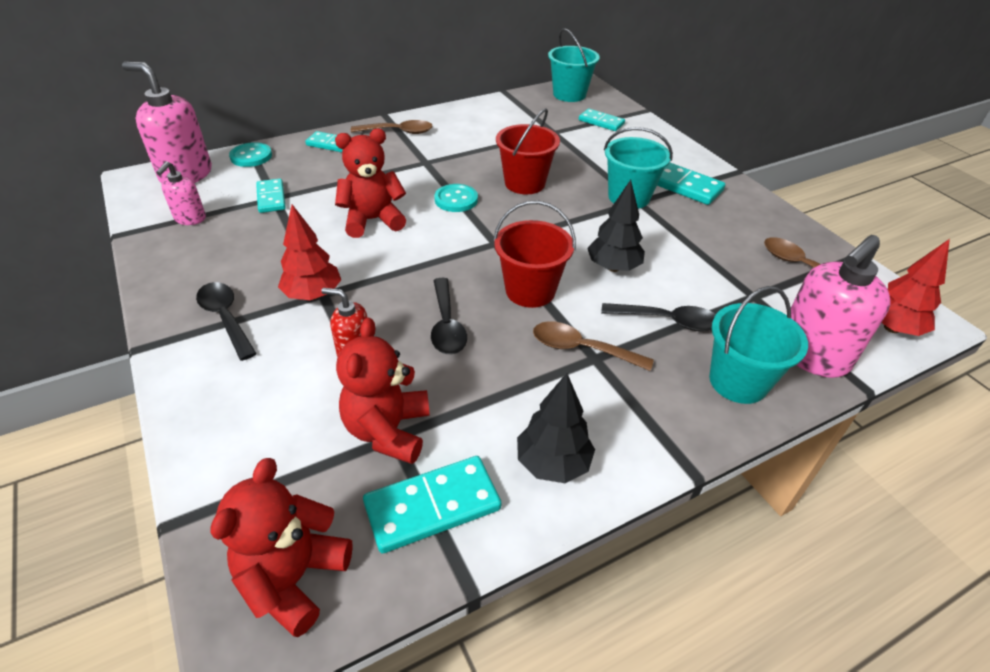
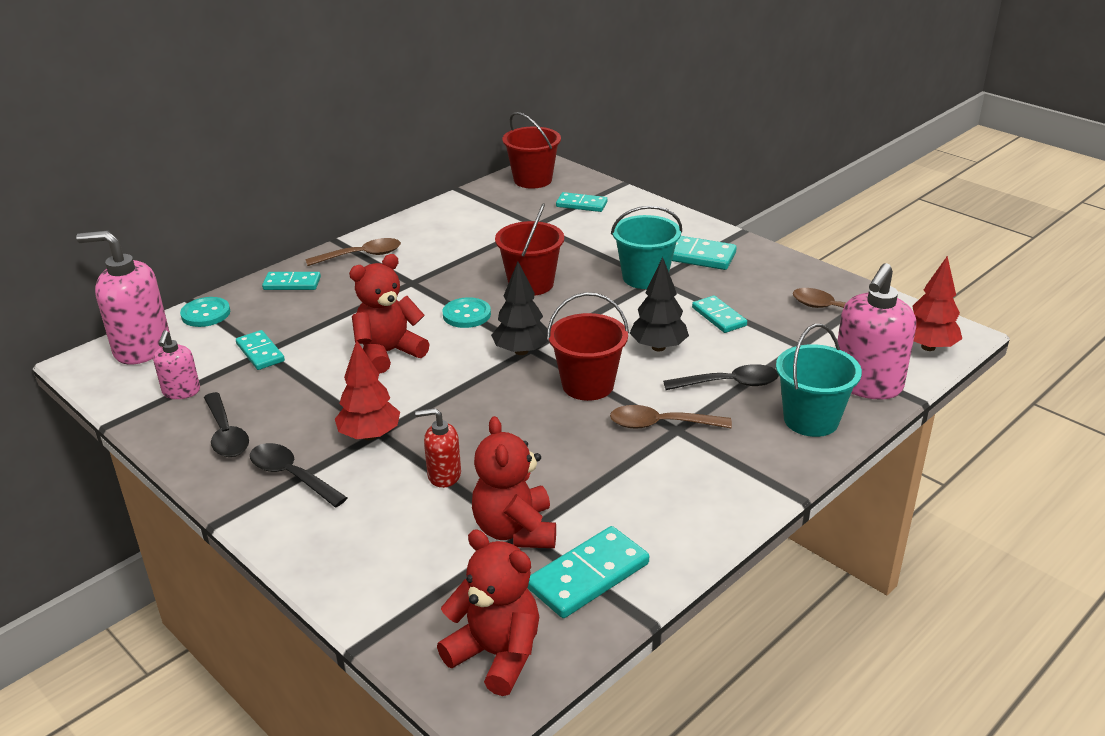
camera: 15 degrees left, 10 degrees down
red teddy bear [210,458,353,637] -> red teddy bear turned 120 degrees clockwise [437,530,539,696]
black spoon [431,278,467,355] -> black spoon moved to [204,392,249,457]
black tree [517,373,595,483] -> black tree moved to [491,262,549,355]
turquoise bucket [548,28,600,102] -> red bucket [503,112,561,189]
none -> turquoise domino [692,295,747,333]

